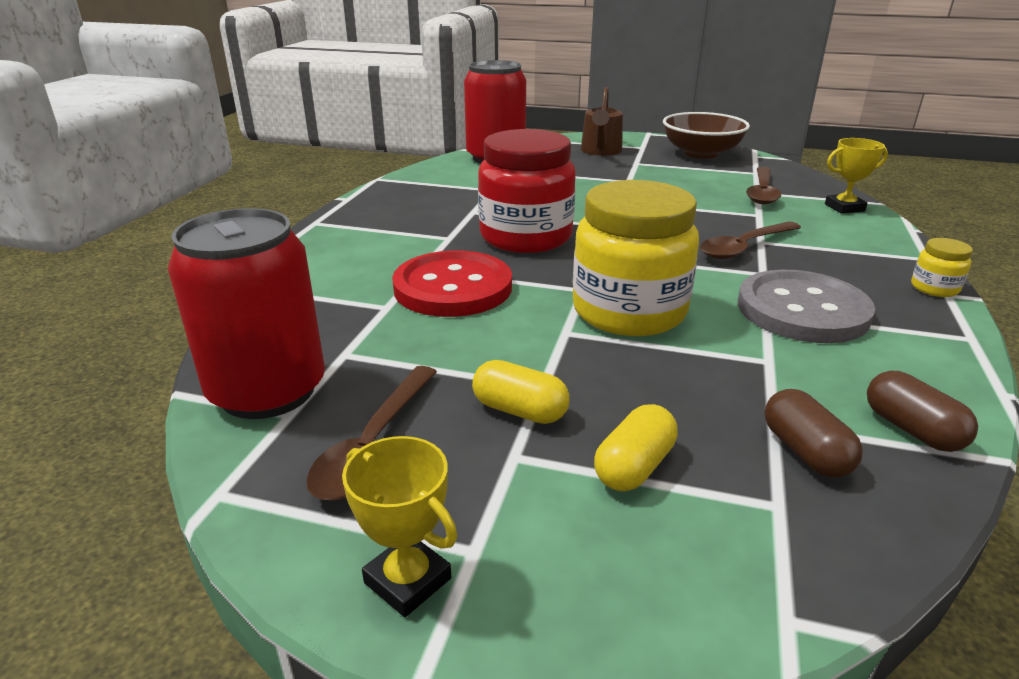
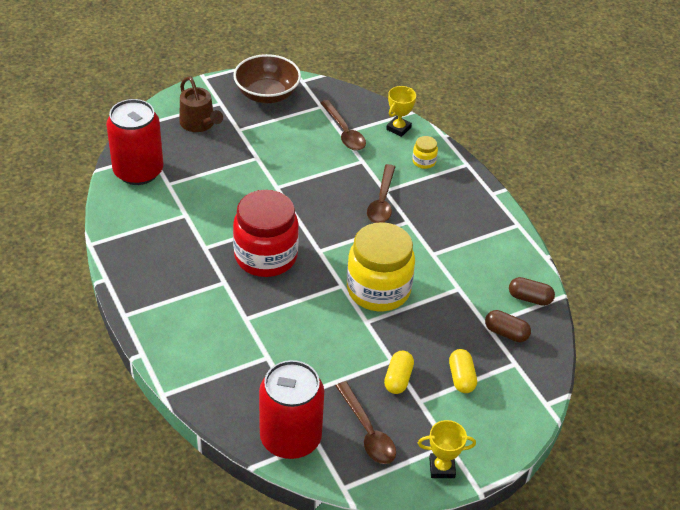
camera: 45 degrees left, 15 degrees up
red button [392,250,512,317] -> none
yellow capsule [472,360,570,424] -> yellow capsule turned 60 degrees counterclockwise [384,351,414,394]
grey button [738,270,875,343] -> none
yellow jar [911,238,973,297] -> yellow jar moved to [412,136,438,169]

